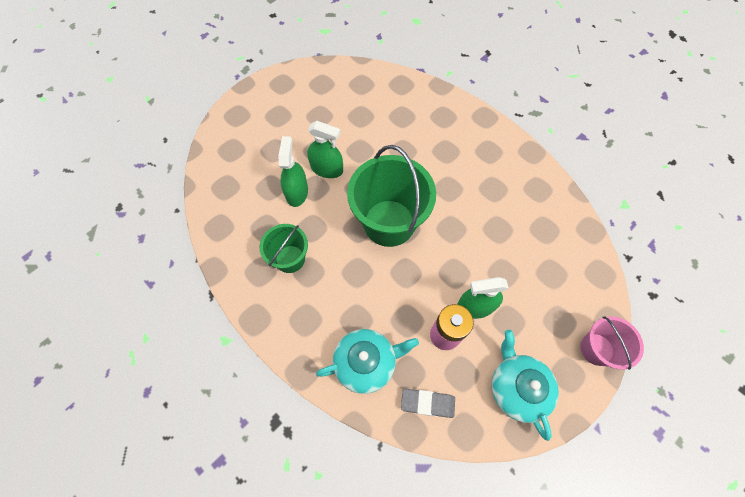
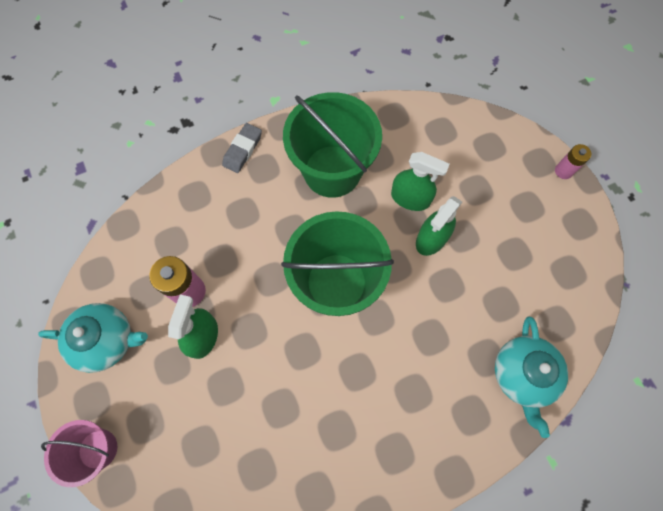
camera: 110 degrees right, 5 degrees up
green bucket [260,224,308,273] -> green bucket [283,92,382,198], size x1.80
turquoise teapot [316,329,419,394] -> turquoise teapot moved to [495,317,568,438]
grey eraser [401,389,455,418] -> grey eraser moved to [222,123,262,173]
none -> pink battery [555,144,591,179]

